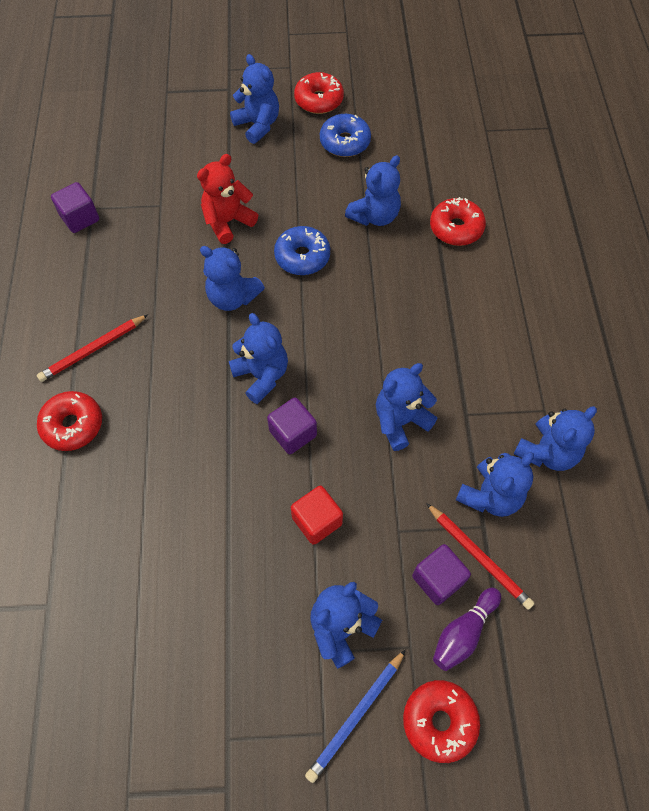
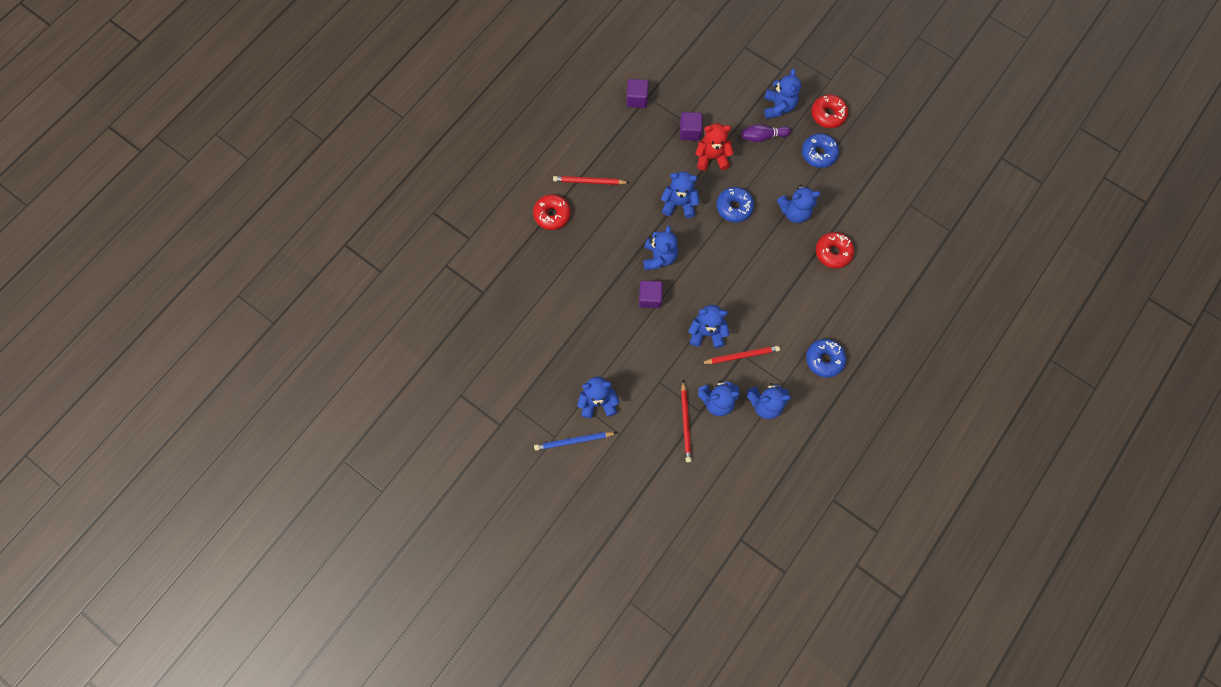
camera: 40 degrees right, 10 degrees up
blue teddy bear [200,246,265,311] -> blue teddy bear turned 120 degrees clockwise [661,171,700,218]
red cube [291,486,343,545] -> none
red donut [403,680,480,763] -> none
purple cube [412,544,471,605] -> purple cube moved to [680,112,703,141]
purple bowling pin [433,588,501,671] -> purple bowling pin moved to [741,124,791,142]
none -> red pencil [701,346,780,364]
none -> blue donut [806,339,846,377]

